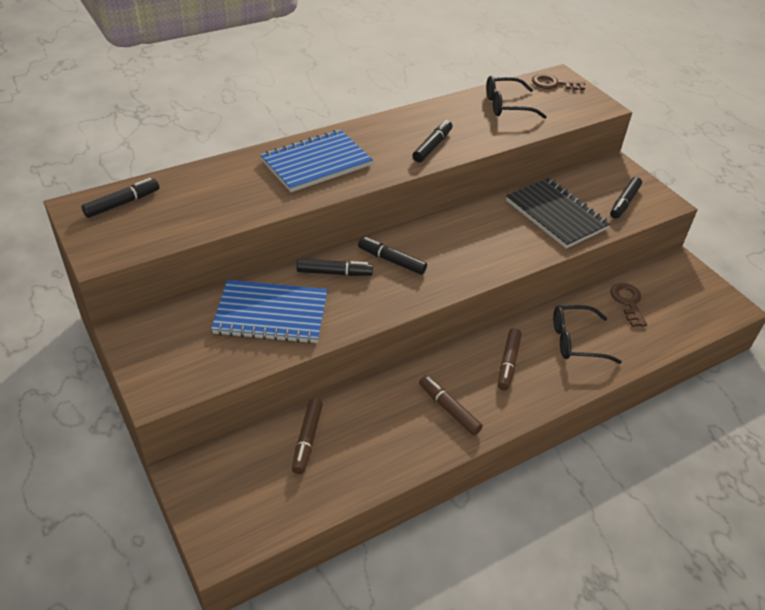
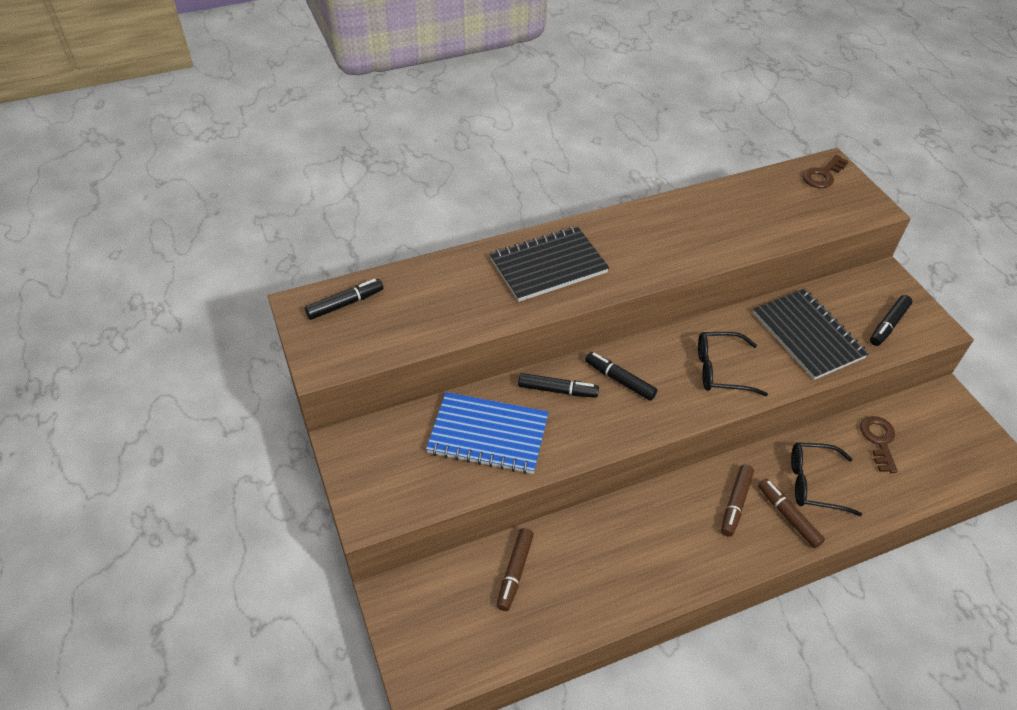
camera: 10 degrees right, 5 degrees up
blue notebook [260,130,373,192] -> black notebook [490,226,609,302]
black marker [413,120,452,162] -> none
brown marker [419,375,483,435] -> brown marker moved to [758,478,825,548]
black glasses [486,76,547,119] -> black glasses moved to [698,332,768,396]
brown key [532,74,585,90] -> brown key turned 60 degrees counterclockwise [802,155,849,188]

